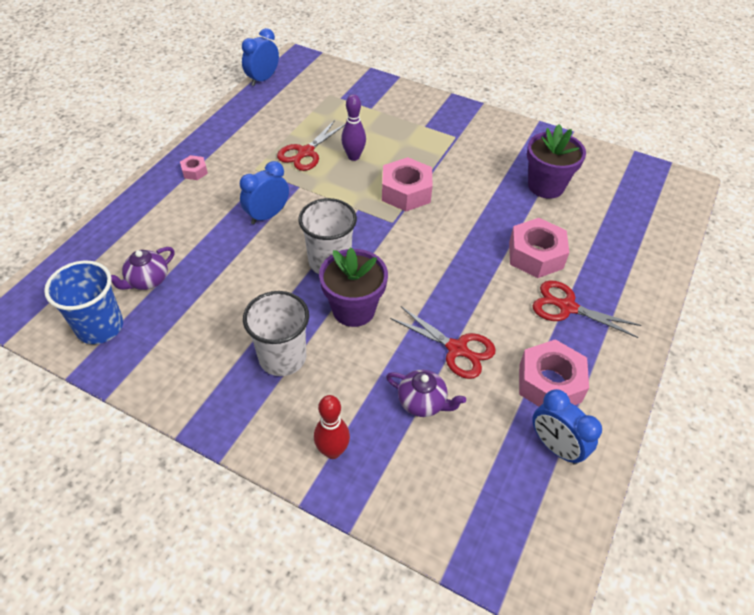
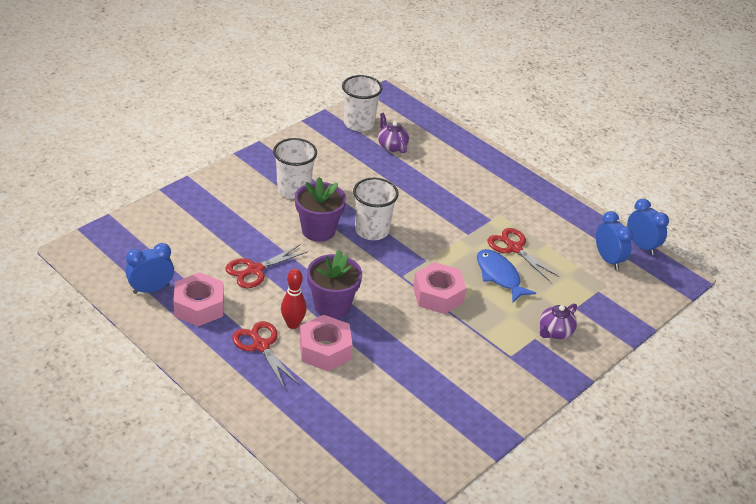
camera: 105 degrees right, 10 degrees down
blue cup [44,261,123,344] -> white cup [342,75,382,131]
pink nut [180,155,208,180] -> none
blue clock [240,161,289,224] -> blue clock moved to [596,211,633,270]
red bowling pin [314,395,350,459] -> red bowling pin moved to [281,269,307,329]
purple bowling pin [341,94,366,161] -> blue fish [477,249,536,302]
purple teapot [386,370,466,417] -> purple teapot moved to [540,303,577,339]
purple flower pot [527,124,586,199] -> purple flower pot moved to [307,250,362,319]
red scissors [533,280,641,338] -> red scissors turned 75 degrees counterclockwise [232,321,299,389]

